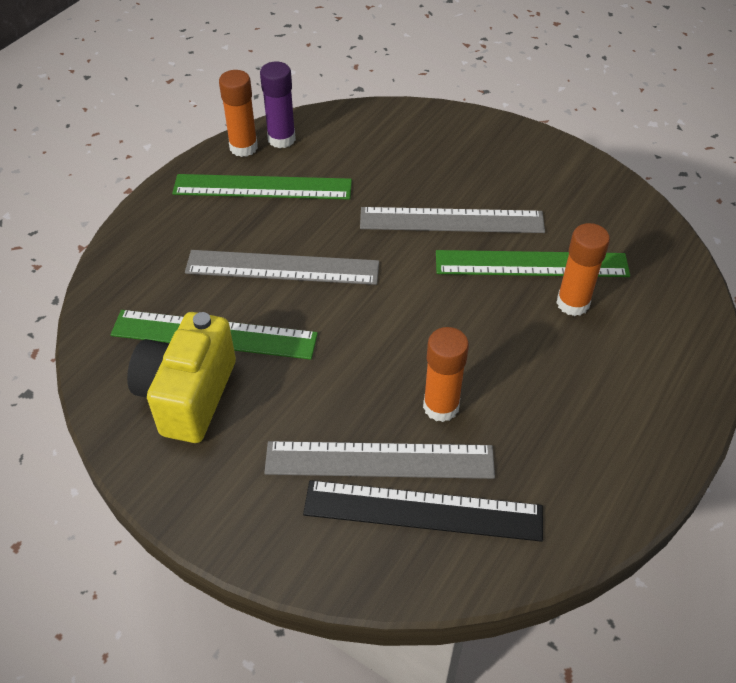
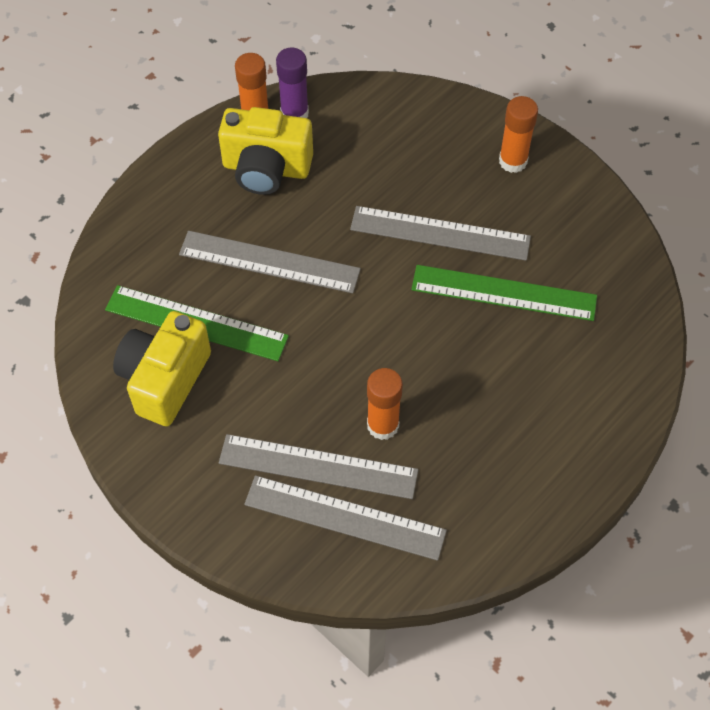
camera: 10 degrees right, 10 degrees up
green ruler [172,174,352,200] -> yellow camera [218,107,313,195]
black ruler [303,480,543,542] -> grey ruler [244,475,447,561]
orange glue stick [556,223,610,316] -> orange glue stick moved to [499,96,538,173]

